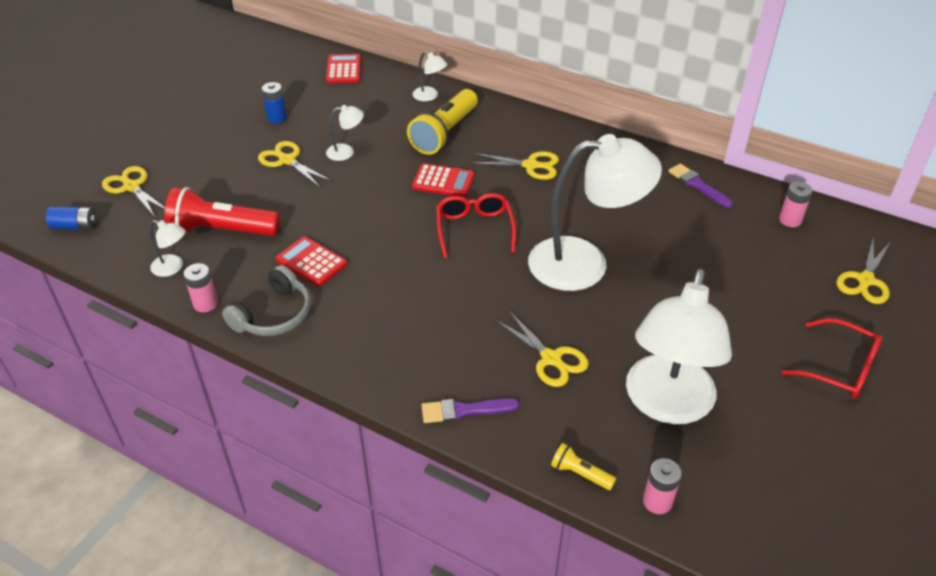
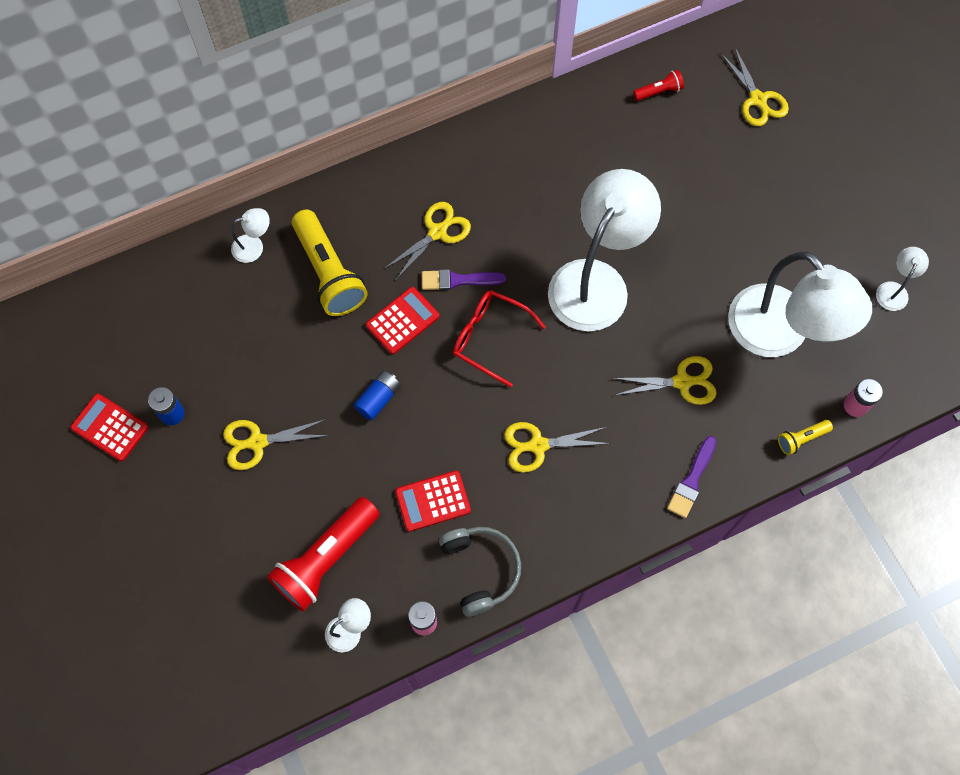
camera: 55 degrees left, 25 degrees up
blue battery [46,206,97,230] -> blue battery moved to [354,371,401,421]
yellow scissors [102,166,165,217] -> yellow scissors moved to [504,422,611,473]
red calculator [326,54,361,83] -> red calculator moved to [70,394,148,461]
white lamp [326,105,364,161] -> white lamp moved to [876,247,929,311]
purple brush [668,163,733,208] -> purple brush moved to [422,269,506,290]
pink battery [779,182,813,227] -> red flashlight [633,70,684,101]
red glasses [781,318,882,399] -> none

